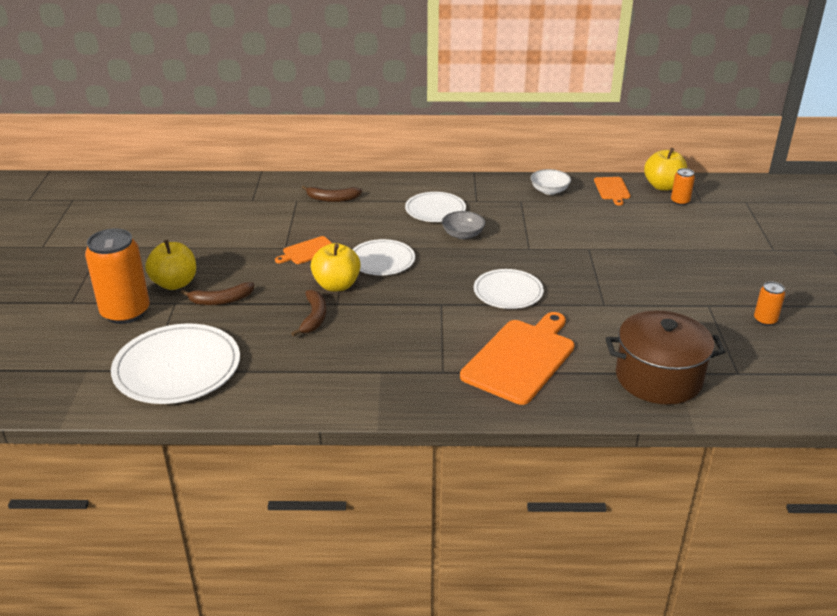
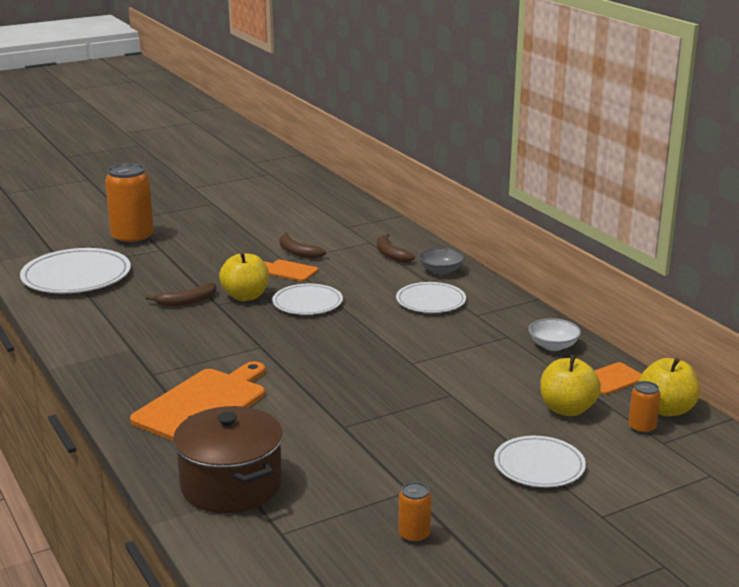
camera: 60 degrees right, 10 degrees down
yellow apple [145,240,196,290] -> yellow apple moved to [540,355,601,416]
brown banana [181,282,254,305] -> brown banana moved to [279,232,326,259]
grey bowl [442,211,485,239] -> grey bowl moved to [419,248,464,275]
orange cutting board [460,312,574,405] -> orange cutting board turned 60 degrees counterclockwise [130,362,265,441]
white plate [474,269,544,309] -> white plate moved to [494,436,586,487]

